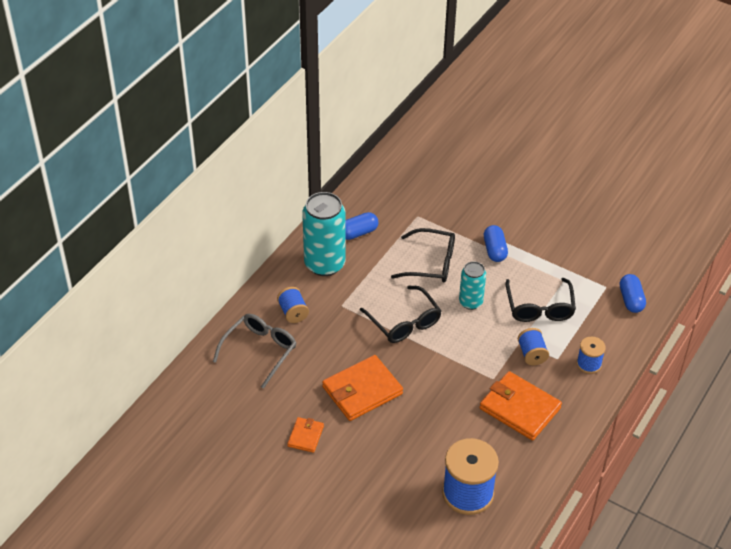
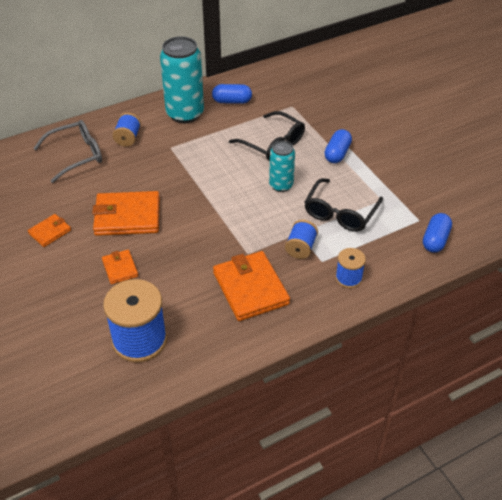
camera: 30 degrees right, 0 degrees up
black glasses [360,286,442,343] -> none
none -> orange wallet [102,250,138,284]

